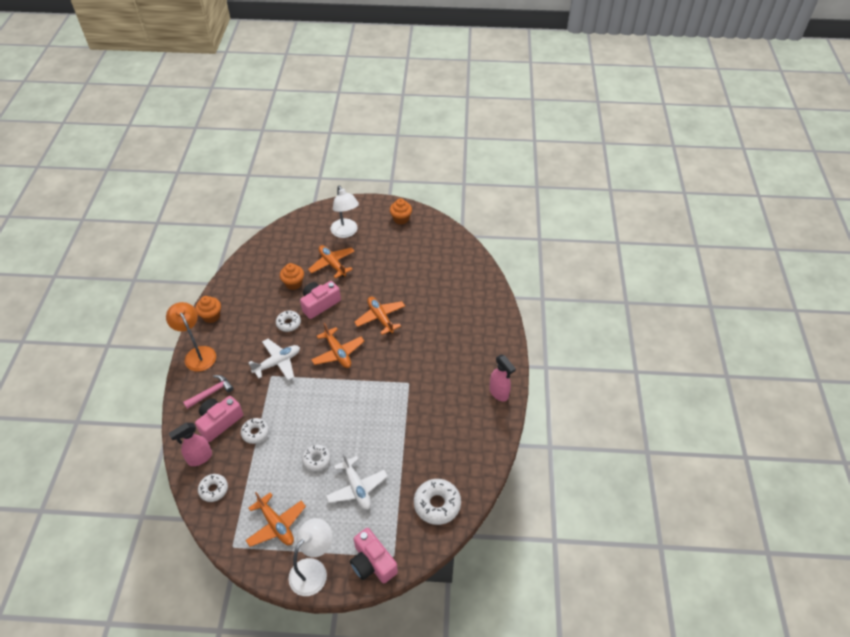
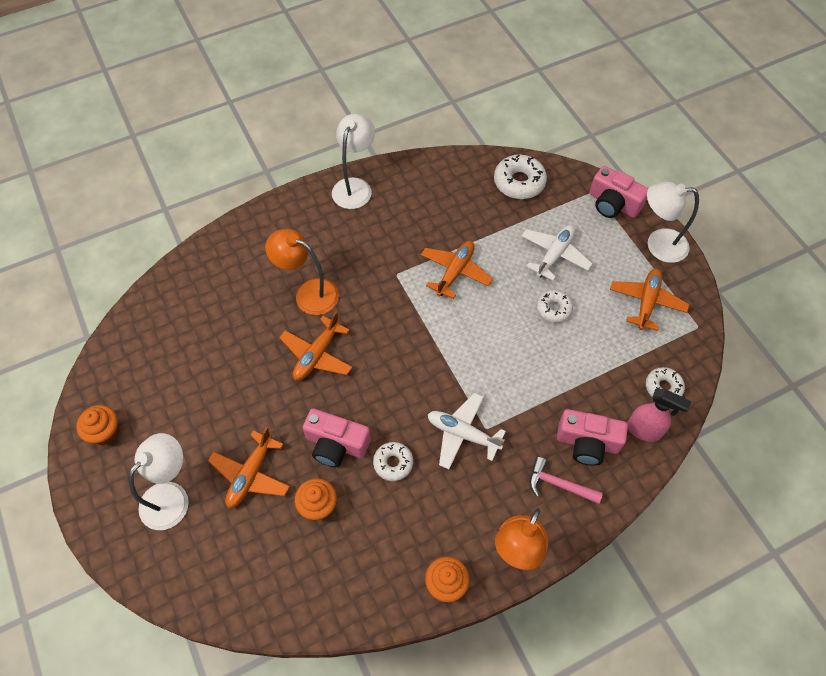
camera: 120 degrees left, 10 degrees up
white donut [241,418,269,444] -> none
orange plane [311,323,364,368] -> orange plane moved to [421,241,493,299]
pink camera [350,528,398,583] -> pink camera turned 105 degrees clockwise [589,166,648,218]
pink spray bottle [489,355,516,401] -> white lamp [332,114,375,209]
none -> orange lamp [265,229,339,315]

